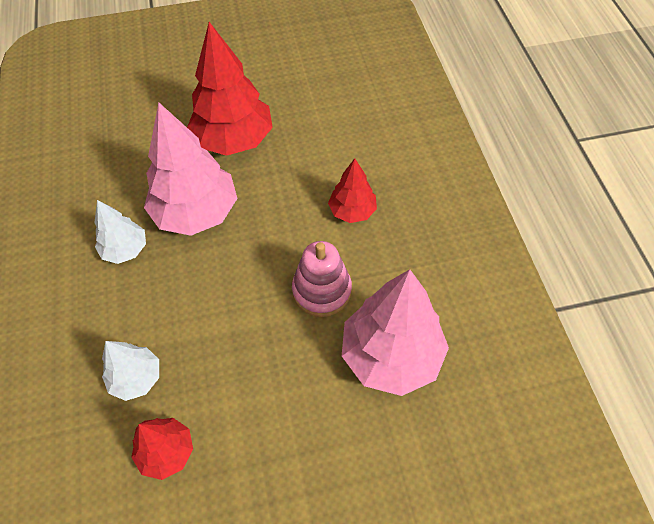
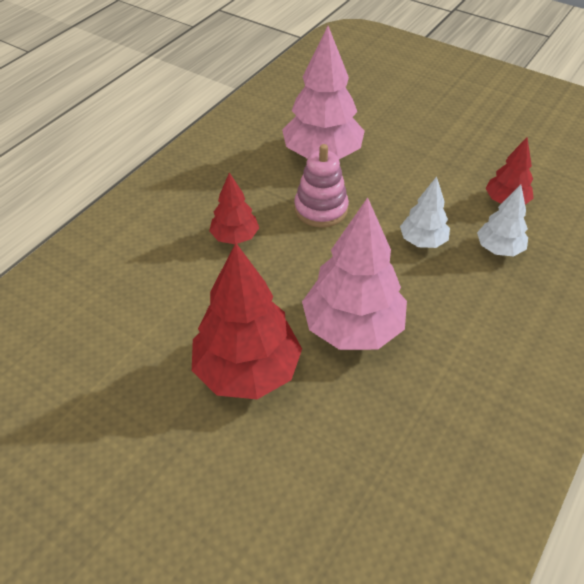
camera: 135 degrees left, 10 degrees down
white tree [94,200,146,264] -> white tree moved to [400,176,450,248]

